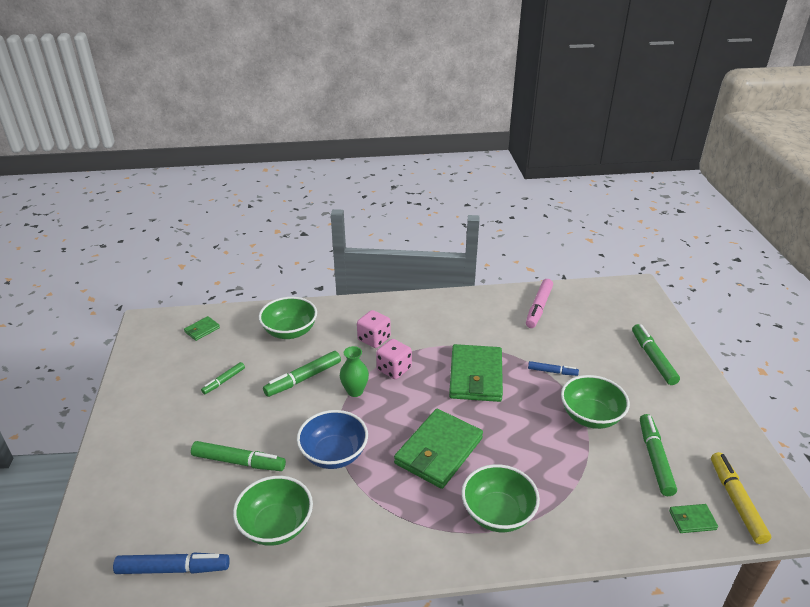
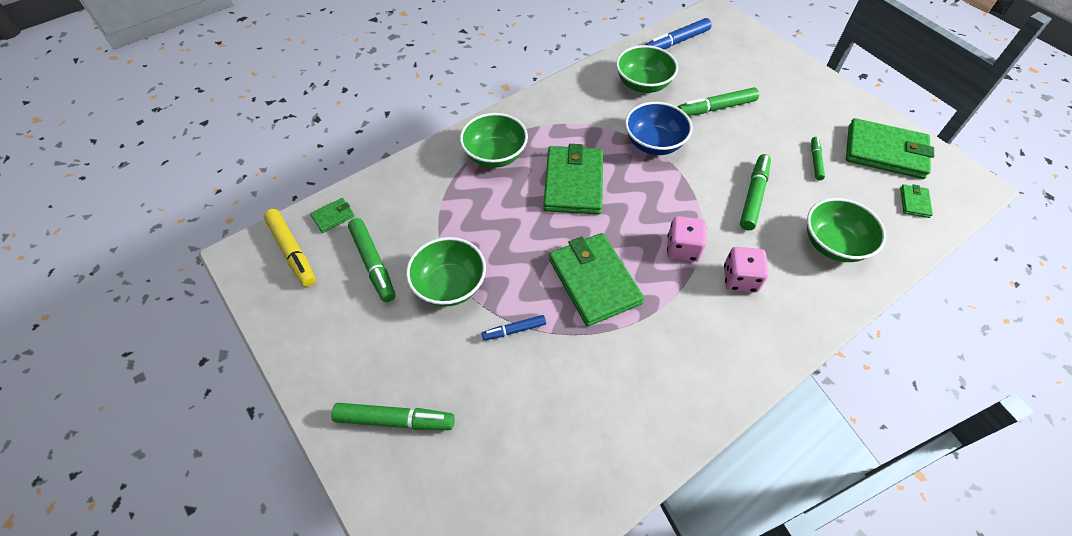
camera: 150 degrees right, 20 degrees up
green vase [340,346,369,397] -> none
pink marker [526,279,553,328] -> none
green marker [632,324,680,385] -> green marker turned 45 degrees counterclockwise [331,403,455,430]
none -> green wallet [846,118,934,179]

